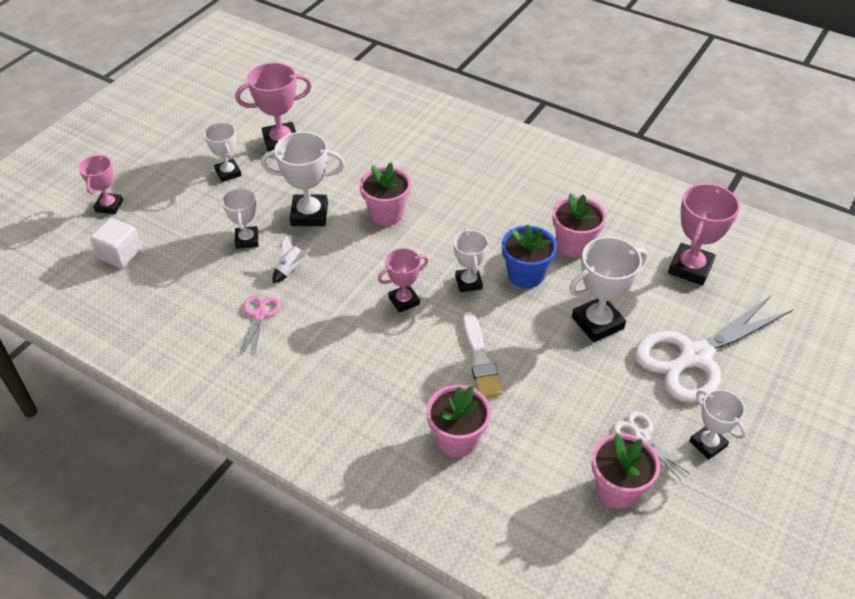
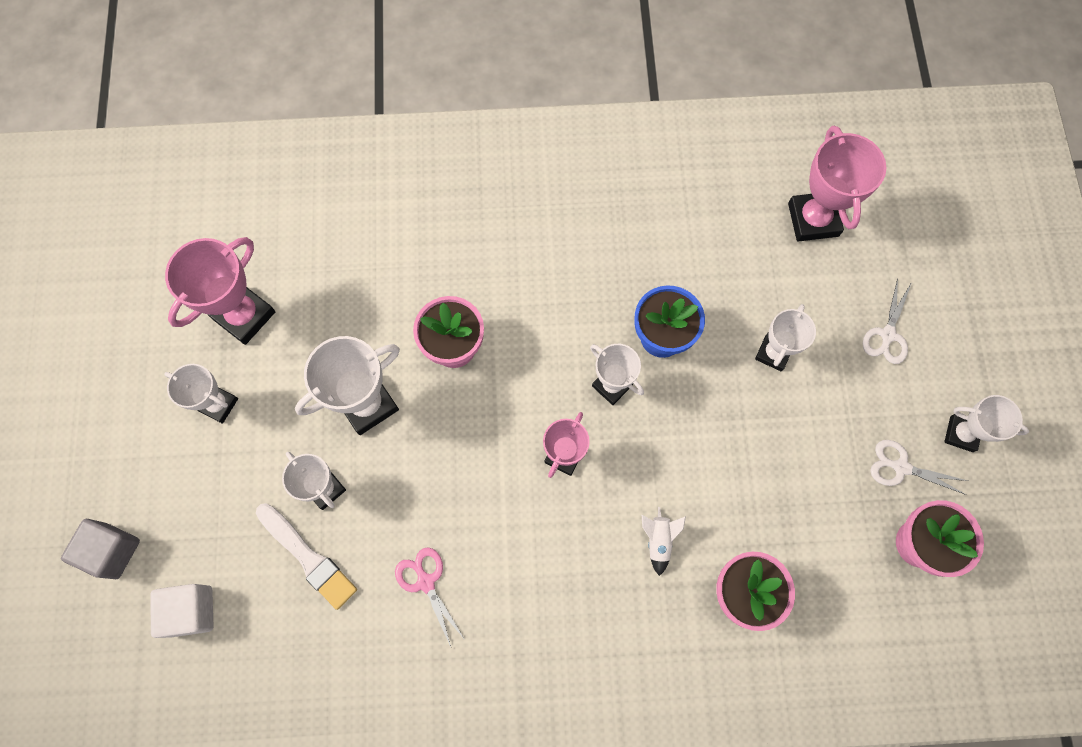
camera: 35 degrees left, 25 degrees up
pink trophy [78,154,123,214] -> grey cube [61,519,140,579]
white rocket [273,235,310,283] -> white rocket moved to [642,507,686,576]
white brush [462,312,503,397] -> white brush moved to [256,503,357,610]
pink flower pot [552,193,606,257] -> none
white trophy [569,237,647,343] -> white trophy [755,304,816,371], size x0.63
white scissors [634,295,793,403] -> white scissors [863,278,912,364], size x0.44

